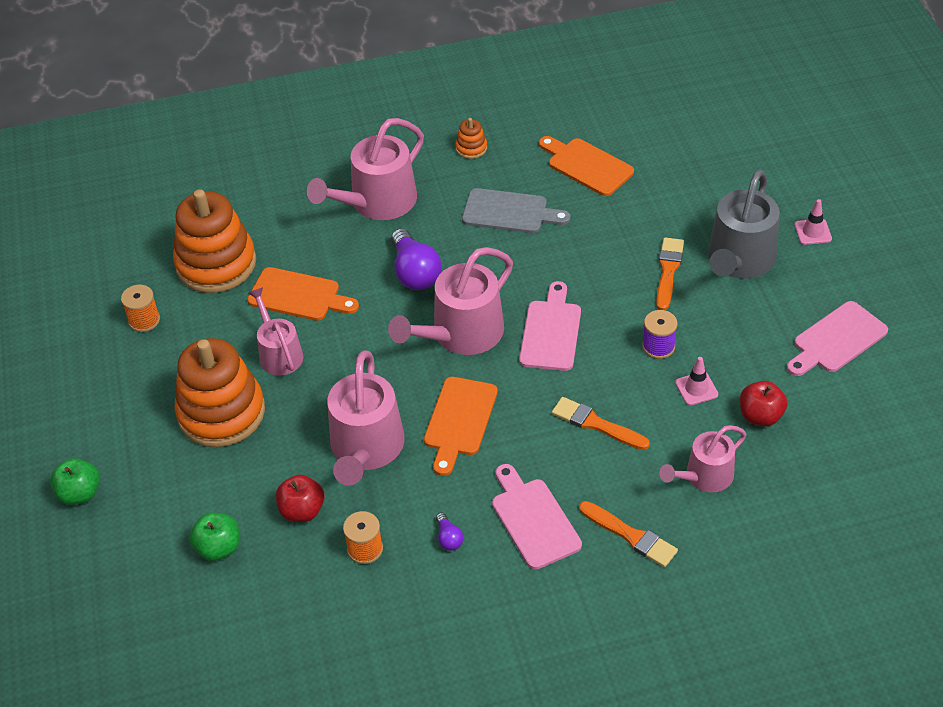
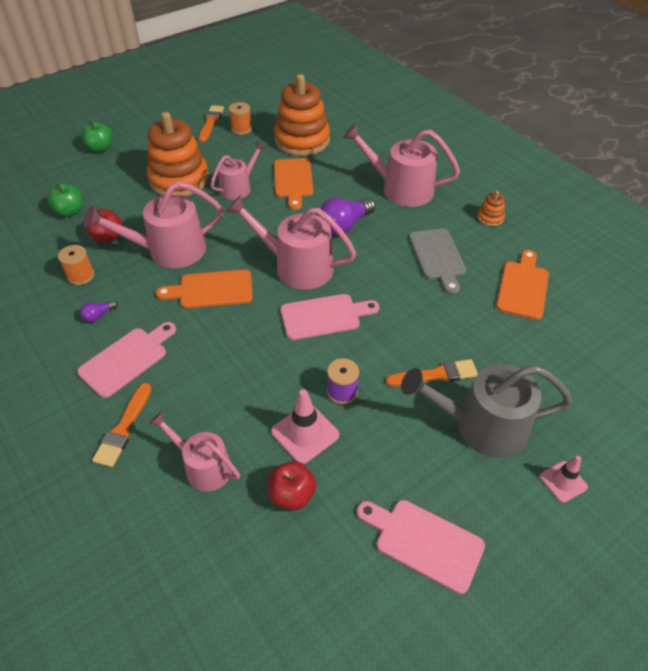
camera: 65 degrees right, 0 degrees up
orange brush [552,397,650,450] -> orange brush moved to [198,105,224,142]
pink traffic cone [675,357,718,405] -> pink traffic cone [271,389,339,464], size x1.56

